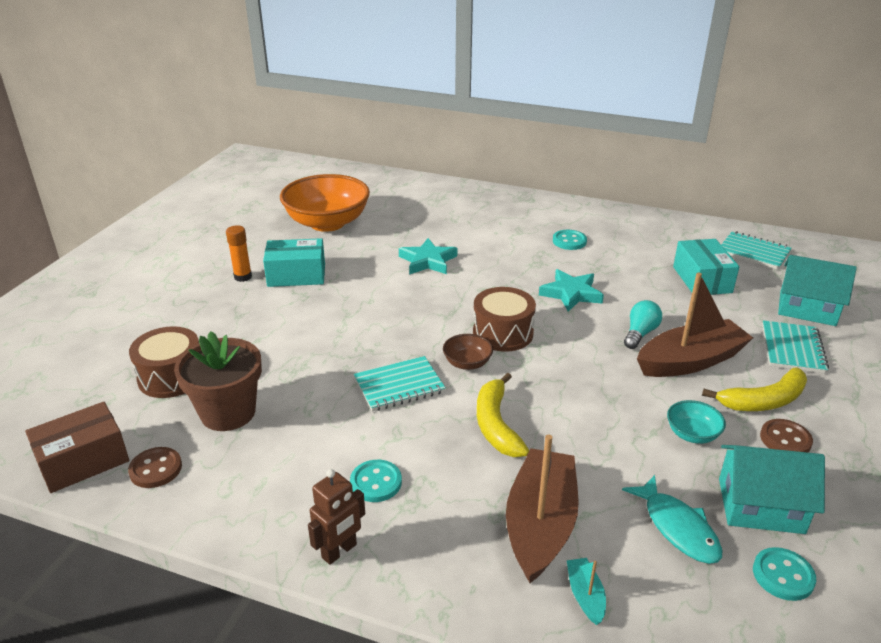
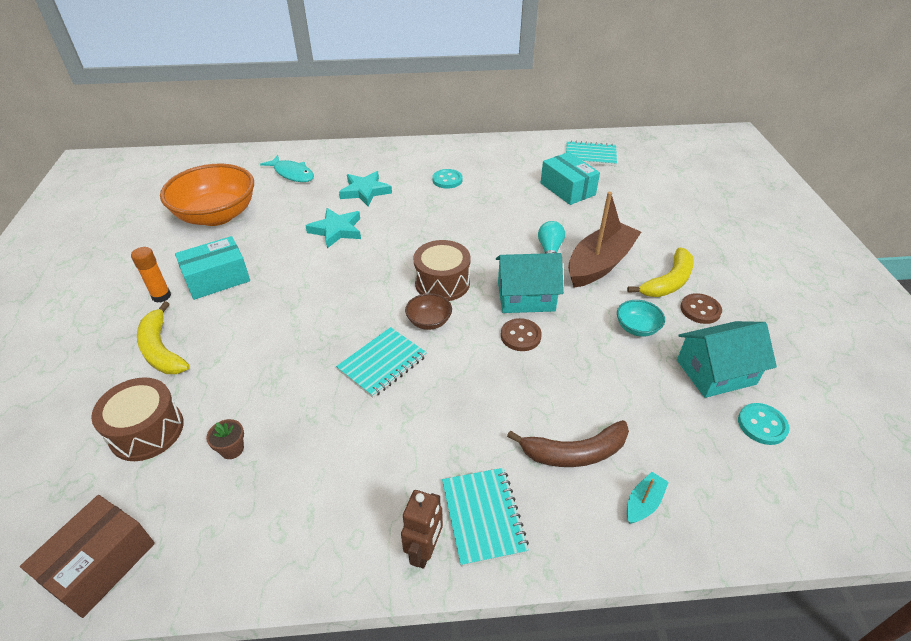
camera: 25 degrees left, 10 degrees up
brown button [128,447,182,488] -> brown button moved to [501,318,542,351]
brown flower pot [174,331,262,431] -> brown flower pot [206,419,244,459], size x0.41
turquoise button [350,460,402,502] -> none
yellow banana [477,373,529,457] -> yellow banana moved to [137,301,190,374]
brown boat [506,435,579,583] -> brown banana [507,420,629,467]
turquoise star [539,269,604,312] -> turquoise star moved to [339,171,392,206]
turquoise boat [567,558,606,625] -> turquoise boat turned 75 degrees clockwise [627,472,669,524]
turquoise fish [622,475,722,564] -> turquoise fish moved to [260,155,314,182]
turquoise notebook [762,320,829,374] -> turquoise notebook moved to [442,468,529,567]
turquoise house [778,255,857,326] -> turquoise house moved to [496,253,564,313]

